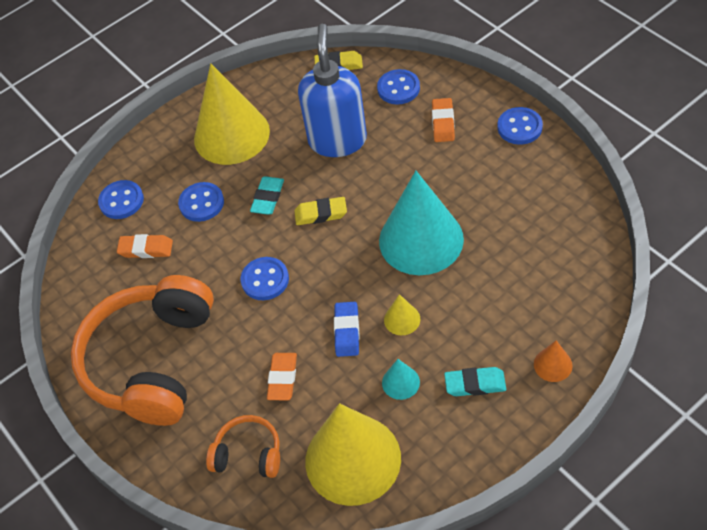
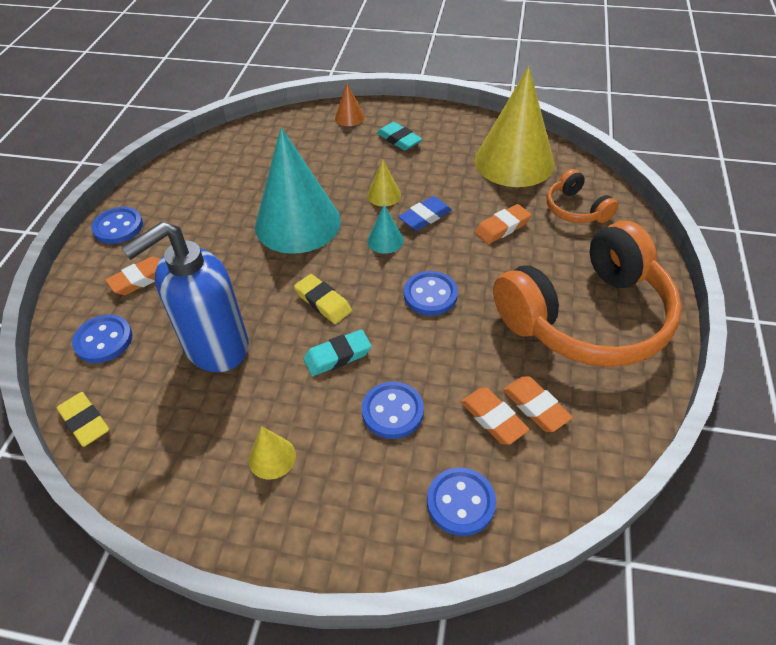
camera: 135 degrees left, 5 degrees down
yellow cone [194,63,270,165] -> yellow cone [249,426,296,480], size x0.41
turquoise cone [382,359,420,400] -> turquoise cone moved to [367,205,404,254]
none -> orange eraser [503,376,573,432]

